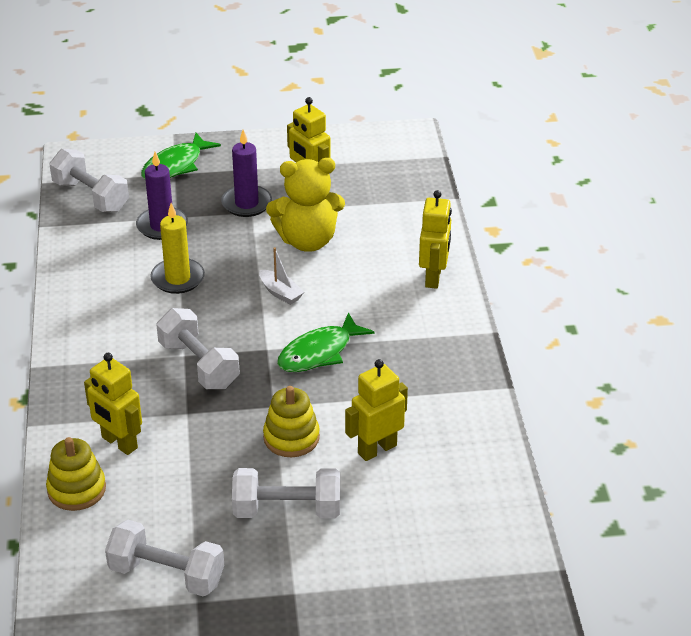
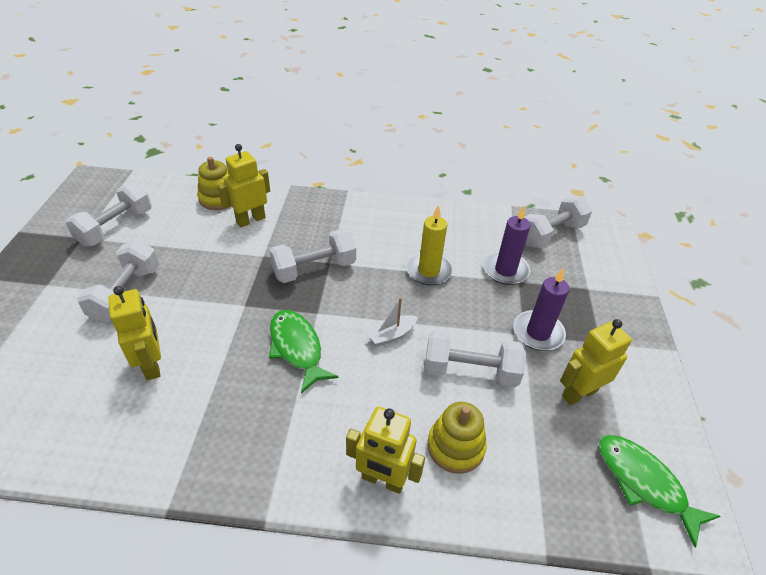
camera: 100 degrees right, 5 degrees up
green fish [141,133,221,179] -> green fish moved to [598,435,720,548]
yellow stacking toy [263,386,320,457] -> yellow stacking toy moved to [428,402,487,474]
yellow teddy bear [266,158,345,252] -> white dumbbell [425,330,526,387]

